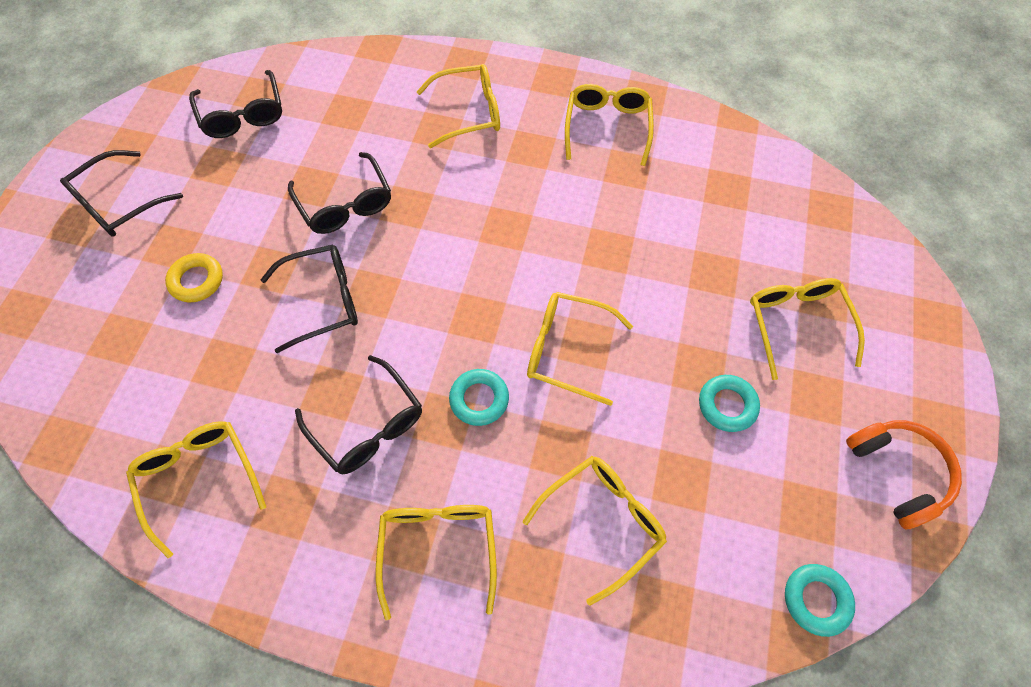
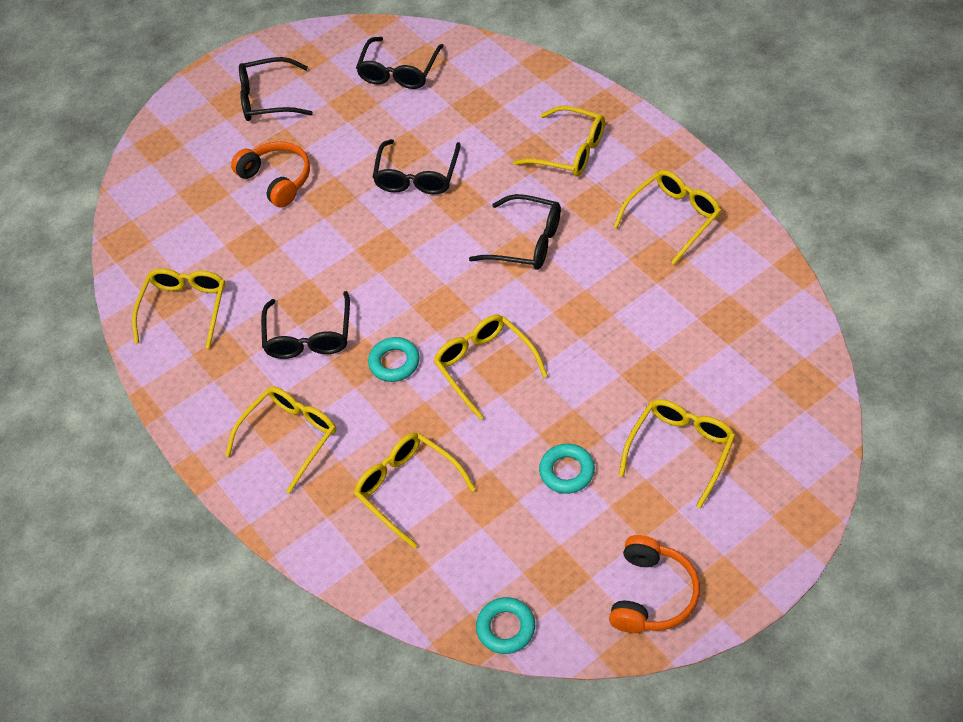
camera: 45 degrees right, 10 degrees down
yellow ring [165,253,223,302] -> orange headphones [231,141,310,208]
black glasses [260,245,358,353] -> black glasses moved to [469,194,561,270]
yellow glasses [523,456,667,606] -> yellow glasses turned 135 degrees counterclockwise [354,433,476,549]

